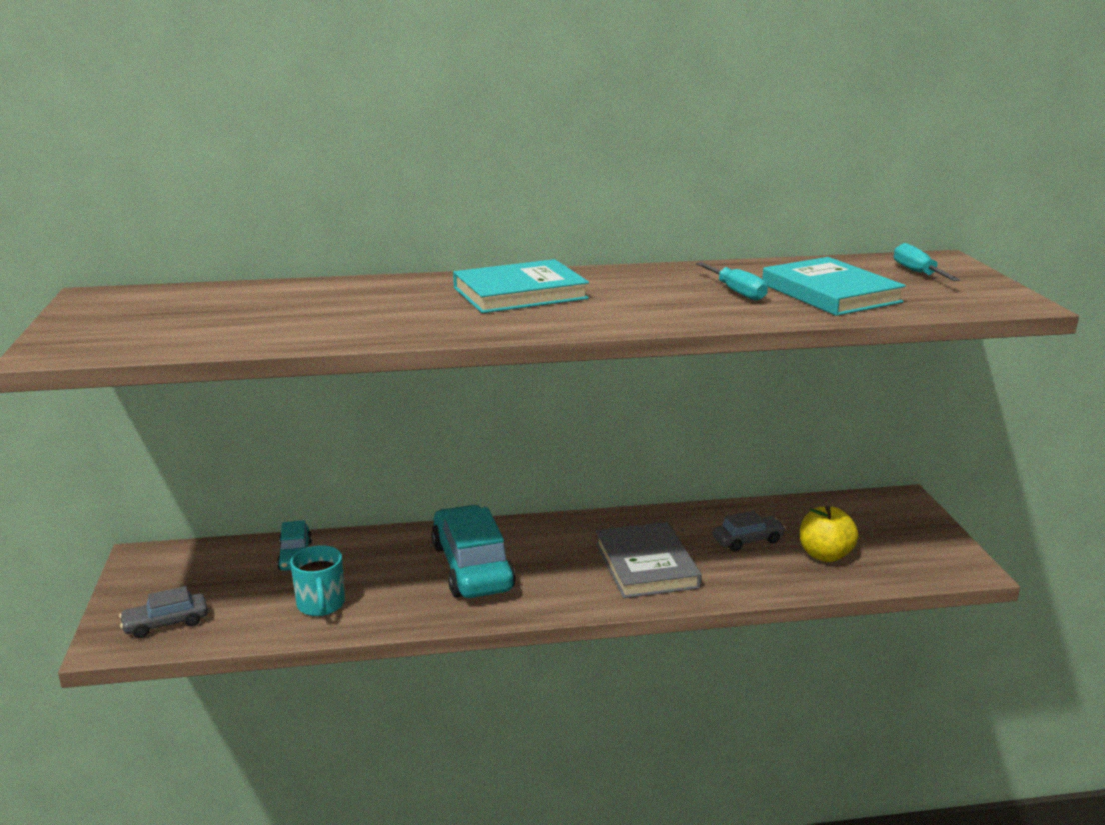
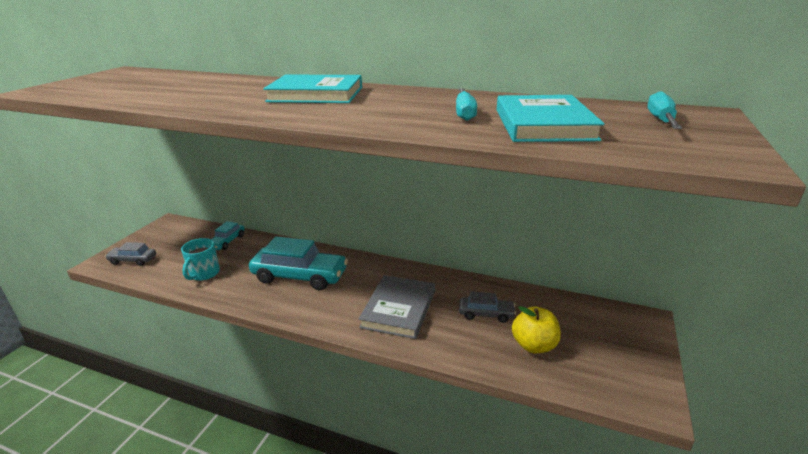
camera: 30 degrees right, 5 degrees up
turquoise car [431,505,516,598] -> turquoise car turned 90 degrees clockwise [249,236,348,290]

